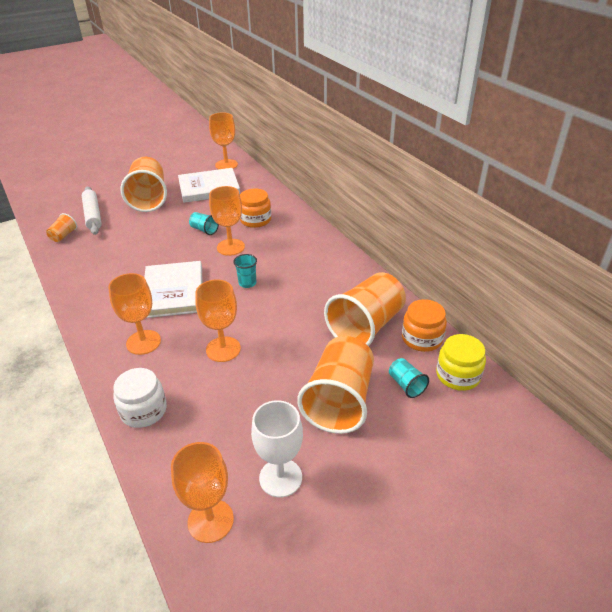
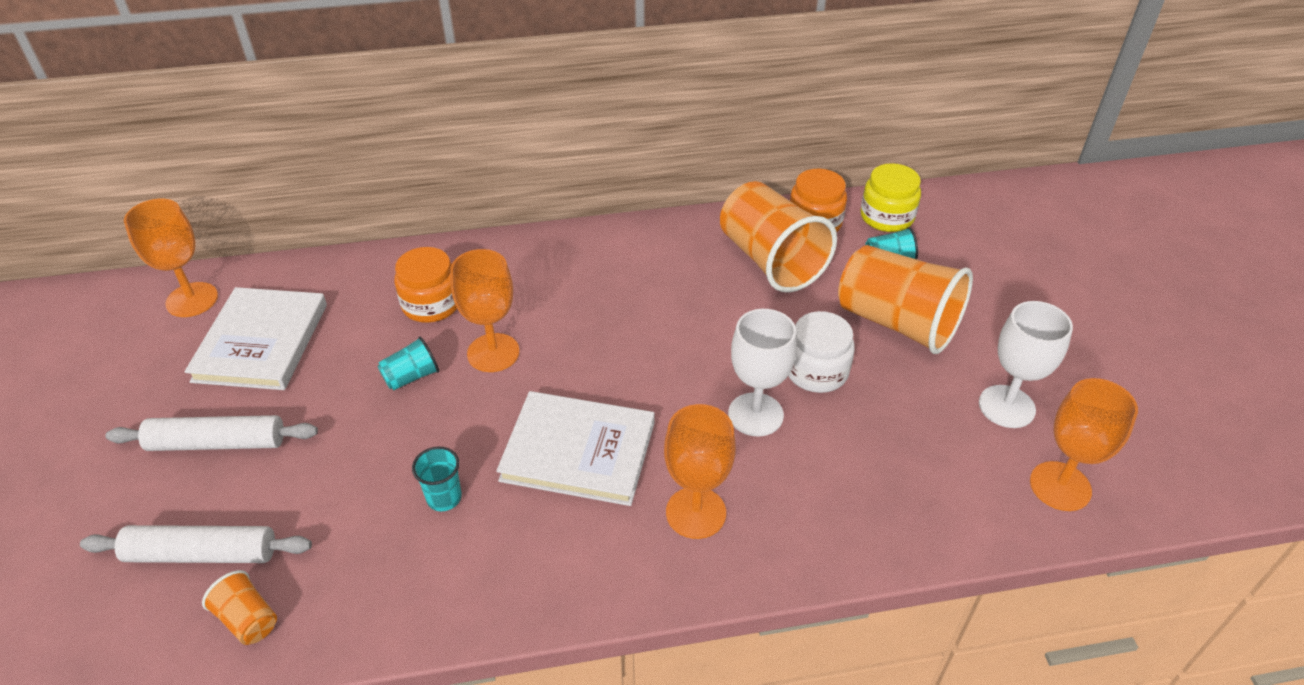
camera: 70 degrees left, 5 degrees up
white jar [113,368,167,428] -> white jar moved to [788,311,855,393]
orange cup [121,157,167,212] -> white rolling pin [106,415,318,451]
orange goblet [195,279,241,362] -> white goblet [728,309,797,437]
turquoise cup [233,254,257,288] -> turquoise cup moved to [412,447,462,511]

